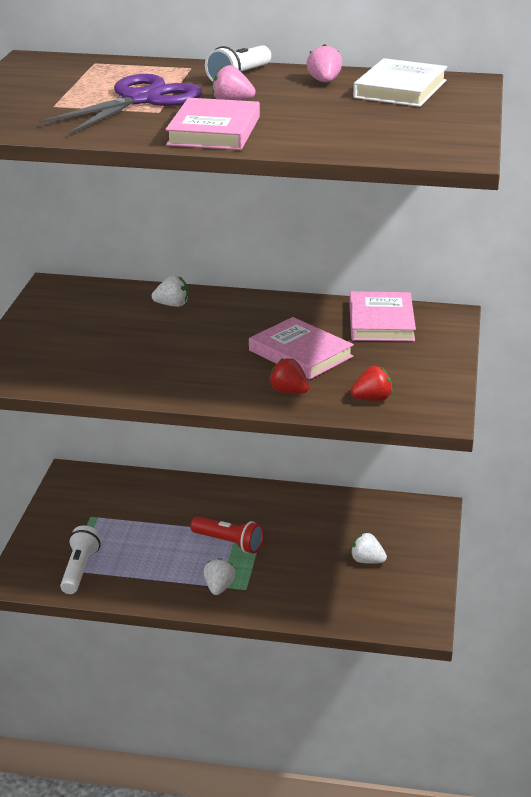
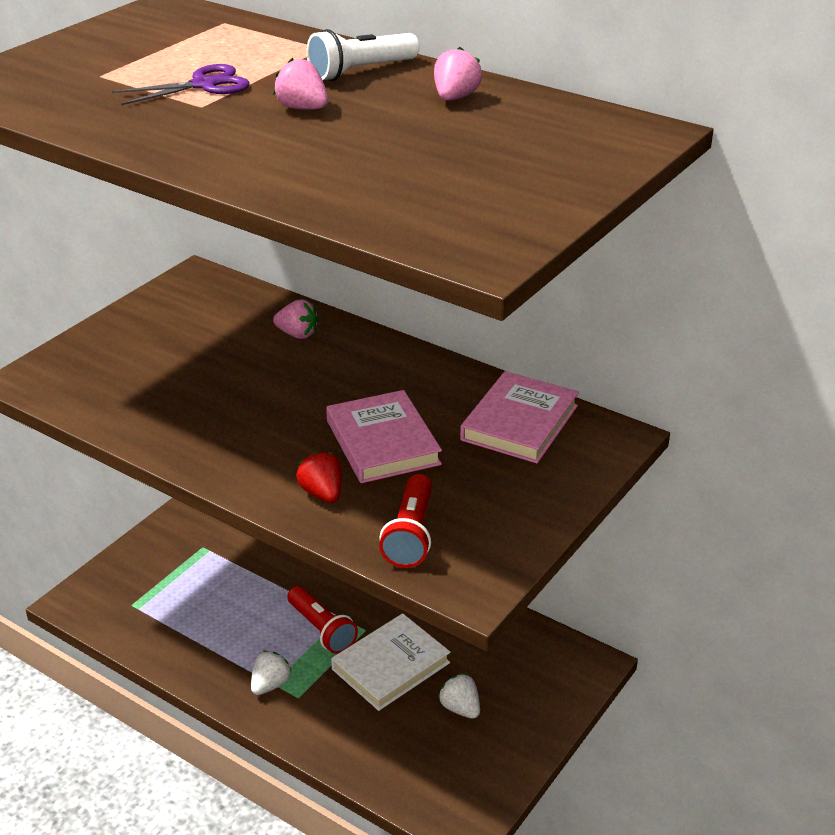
camera: 25 degrees right, 5 degrees up
purple scissors [39,74,202,135] -> purple scissors [112,64,250,105], size x0.58
white flashlight [60,526,101,594] -> none
white strawberry [152,275,189,307] -> pink strawberry [273,299,319,339]
pink book [165,98,260,150] -> none
red strawberry [350,366,393,401] -> red flashlight [379,474,432,568]
white book [353,58,447,107] -> white book moved to [331,613,451,711]

